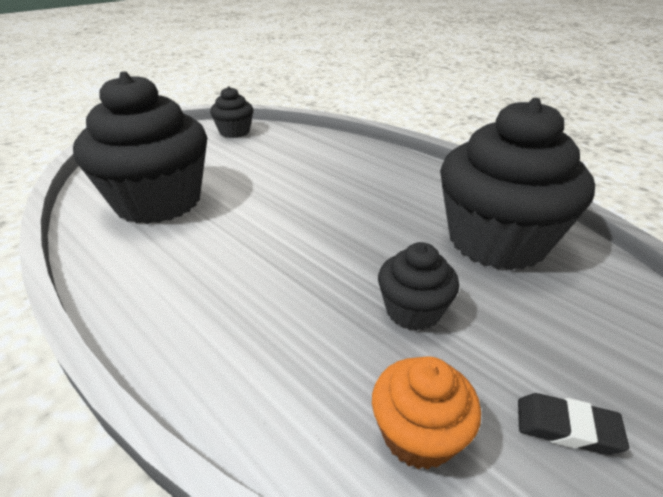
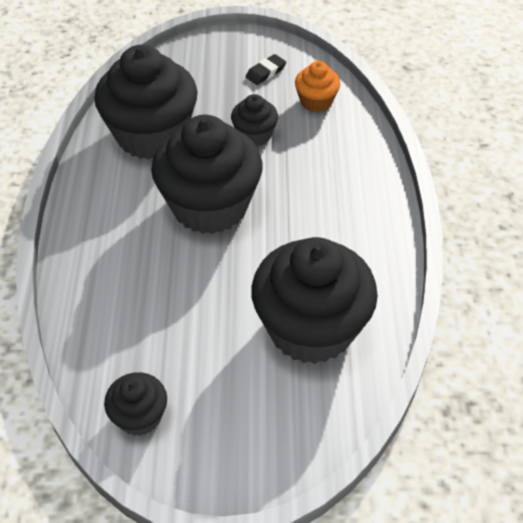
camera: 135 degrees left, 15 degrees up
black eraser [518,393,629,455] -> black eraser turned 75 degrees clockwise [246,54,286,85]
none -> black cupcake [151,115,263,234]

